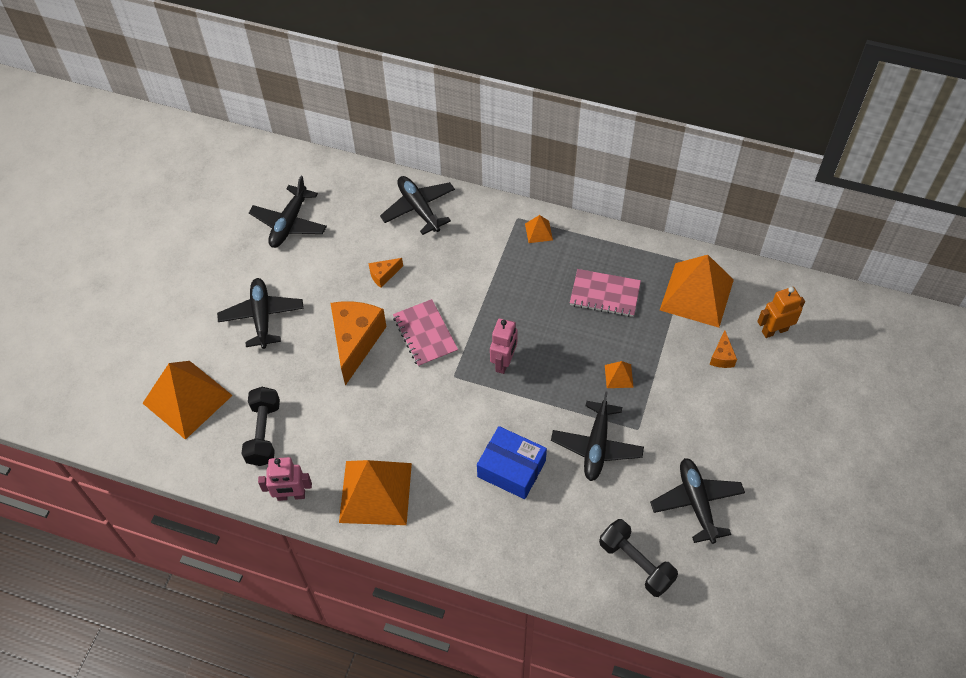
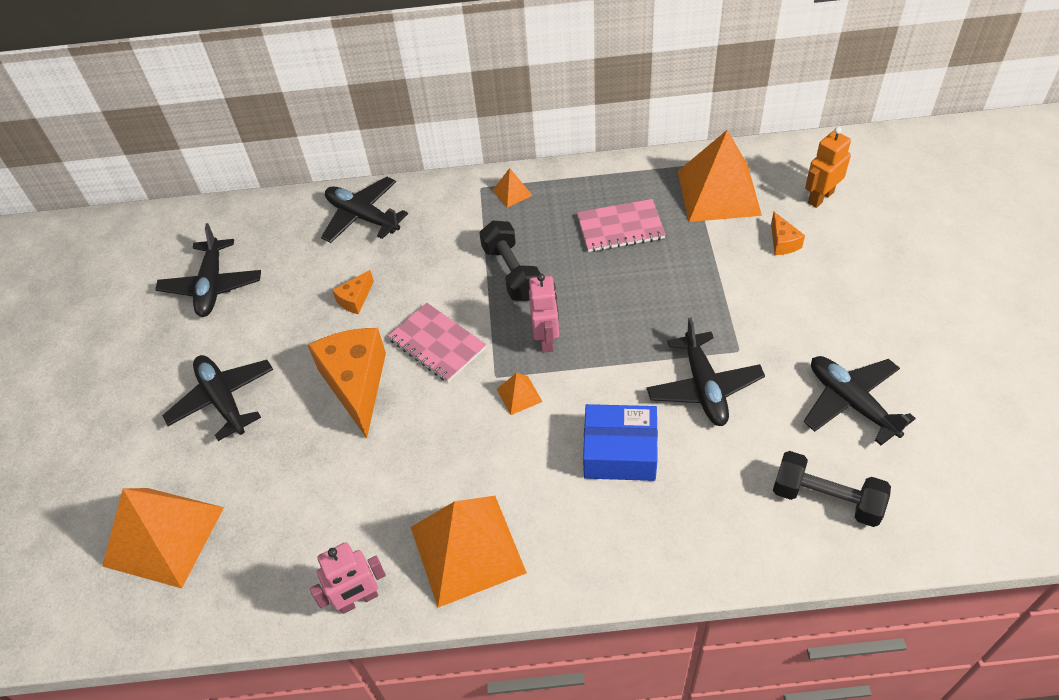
camera: 20 degrees left, 5 degrees down
black dumbbell [242,387,280,466] -> black dumbbell moved to [479,221,540,301]
orange pyramid [605,361,634,388] -> orange pyramid moved to [497,373,542,415]

